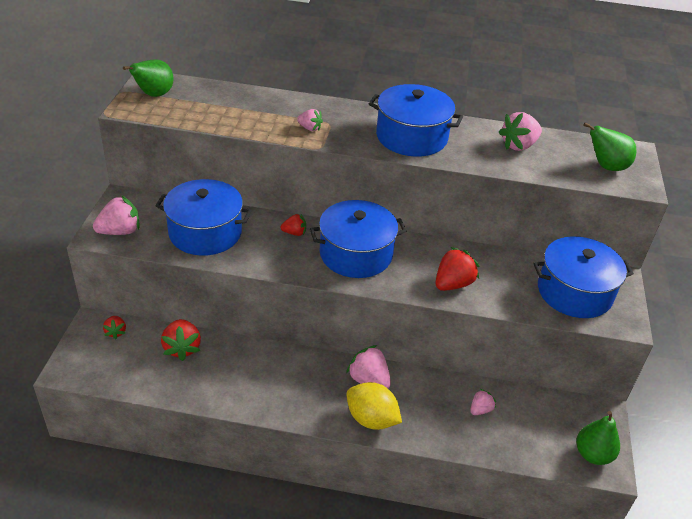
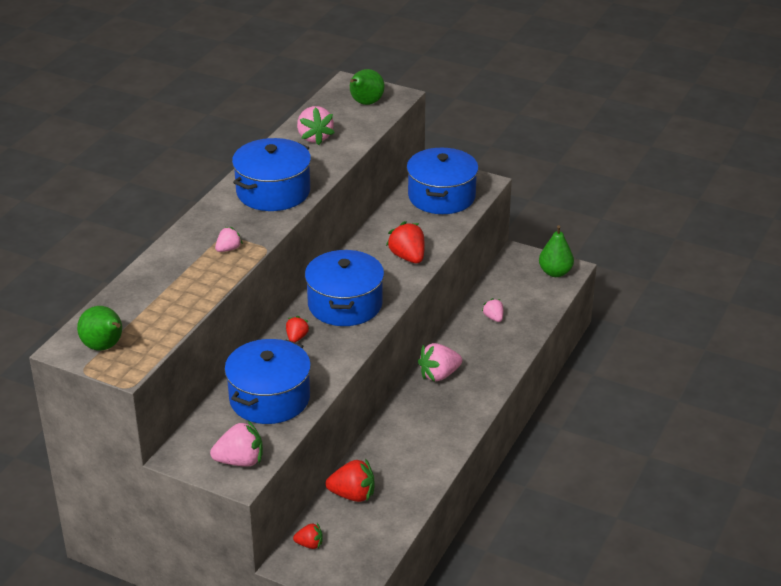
camera: 70 degrees left, 5 degrees down
pink strawberry [93,196,140,235] -> pink strawberry turned 90 degrees clockwise [210,420,263,467]
yellow lemon [346,382,402,430] -> none

